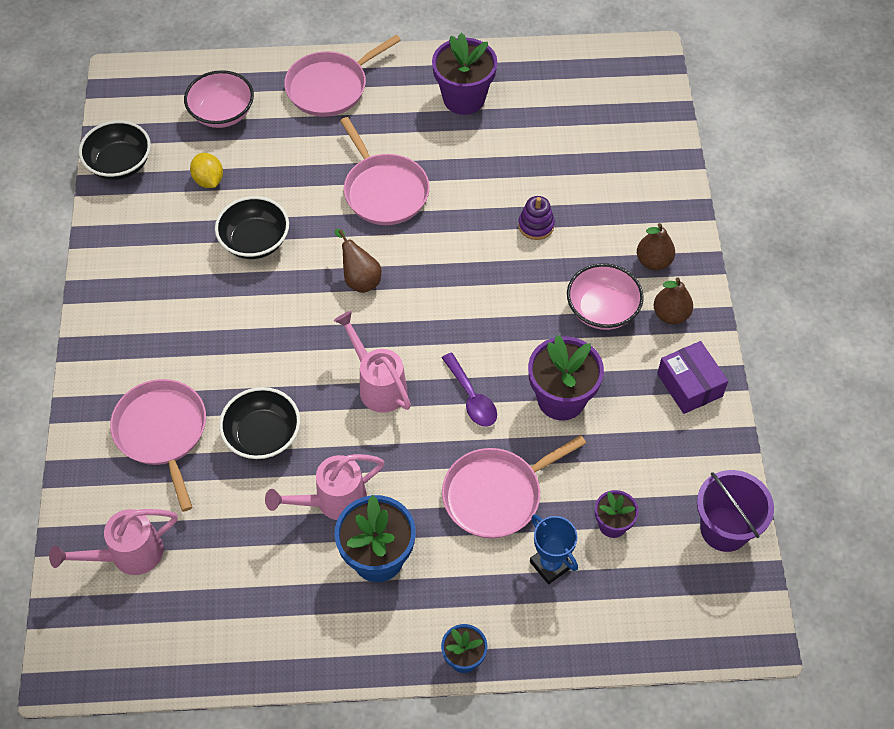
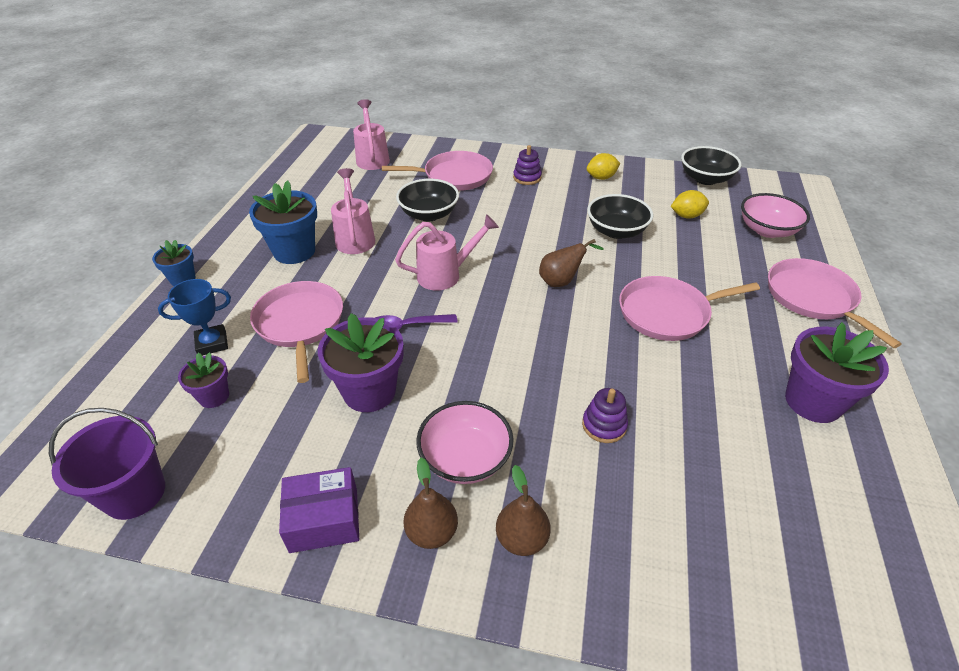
camera: 105 degrees right, 15 degrees down
none -> purple stacking toy [513,145,542,185]
none -> yellow lemon [587,153,620,180]

